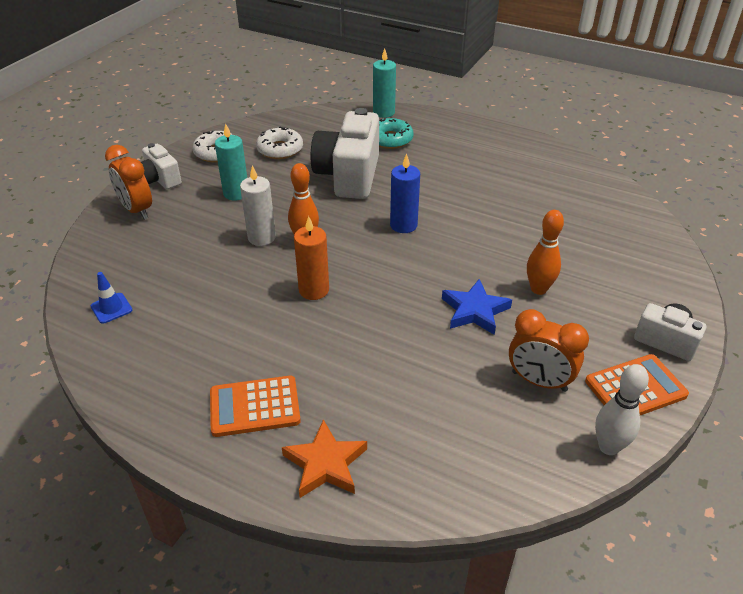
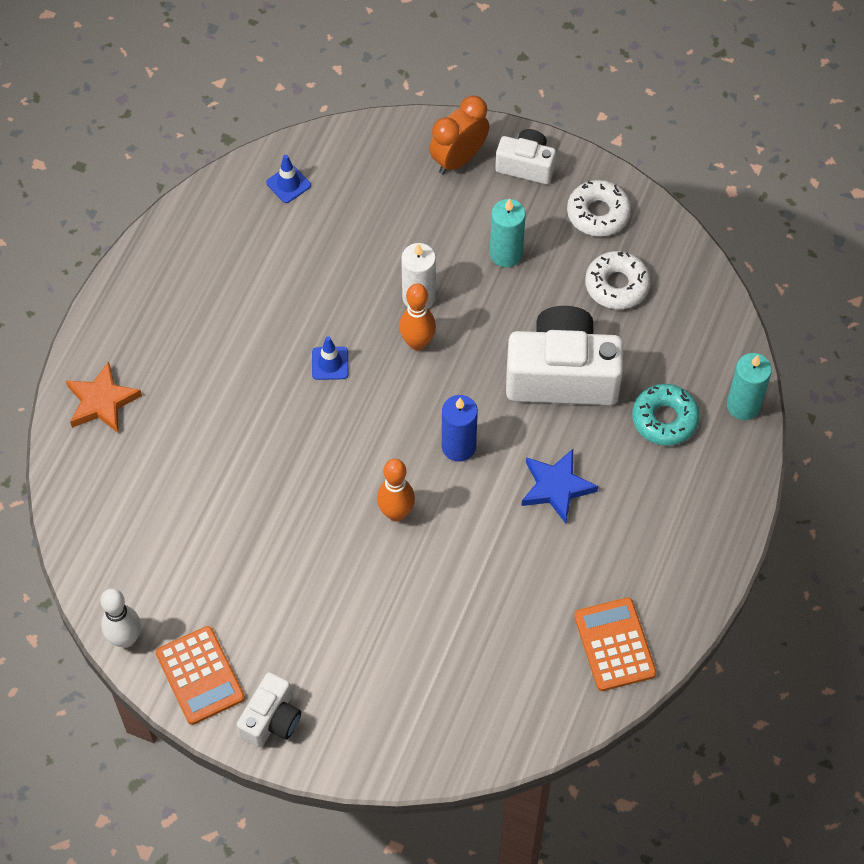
camera: 85 degrees right, 20 degrees up
white camera [141,143,182,189] -> white camera turned 60 degrees clockwise [495,129,556,184]
orange calculator [210,376,301,437] -> orange calculator moved to [574,598,657,691]
orange candle [294,216,329,300] -> blue traffic cone [312,336,348,380]
blue star [442,279,512,335] -> blue star moved to [521,449,598,523]
orange clock [509,309,589,392] -> none
orange bowling pin [527,210,564,295] -> orange bowling pin moved to [377,459,415,522]

